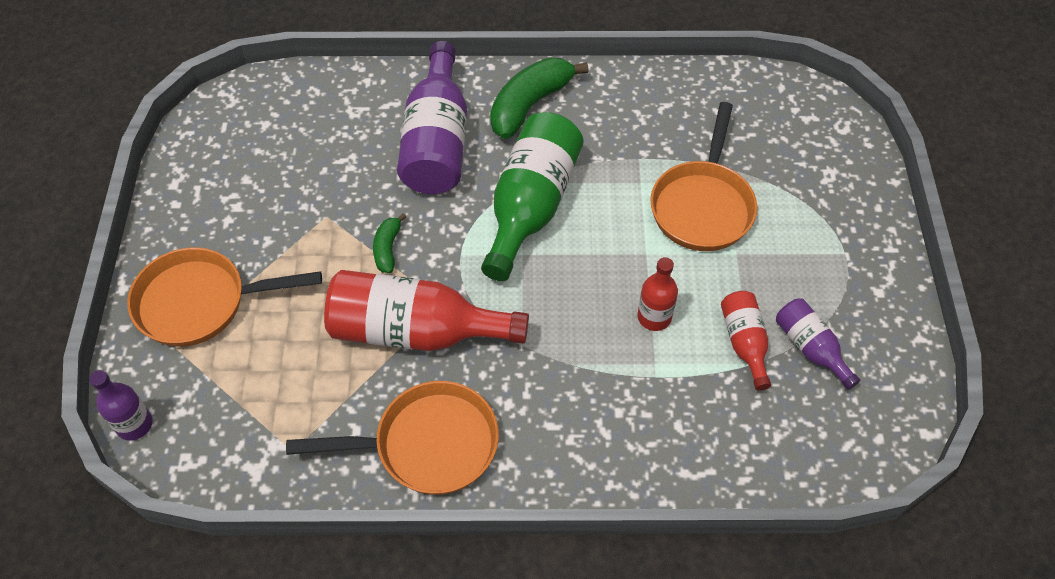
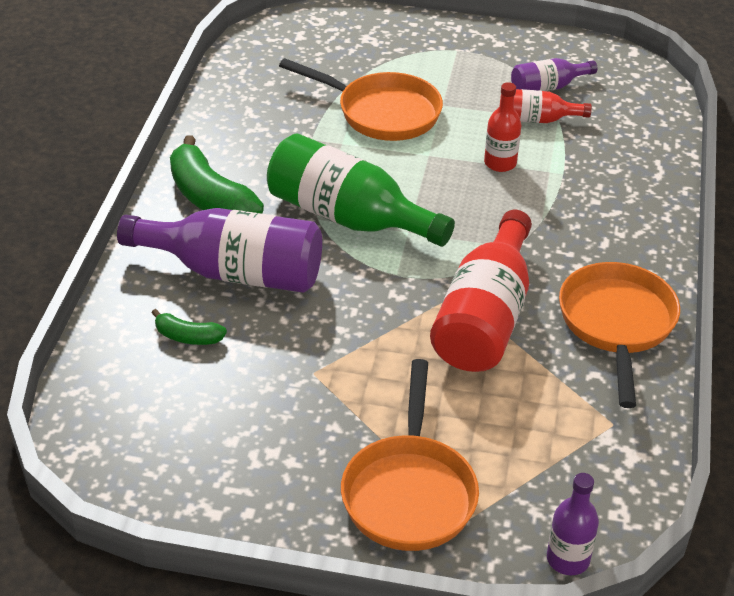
camera: 80 degrees left, 15 degrees down
green banana [373,213,406,273] -> green banana moved to [152,309,227,345]

